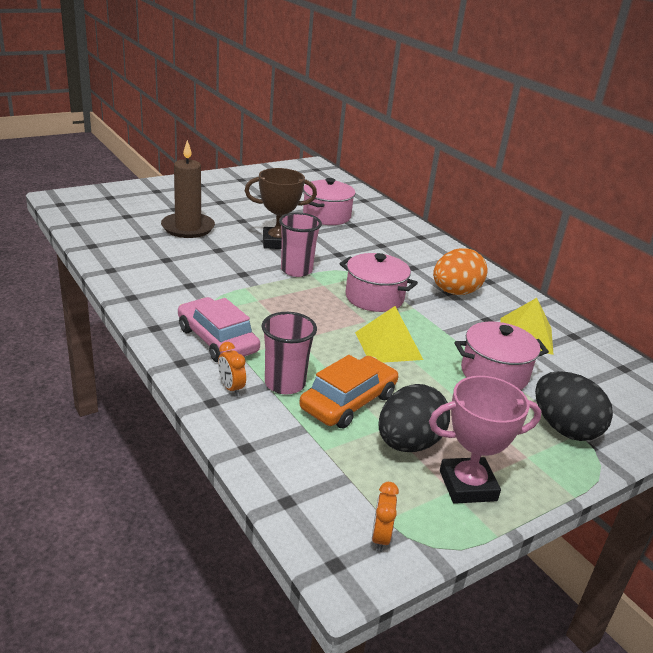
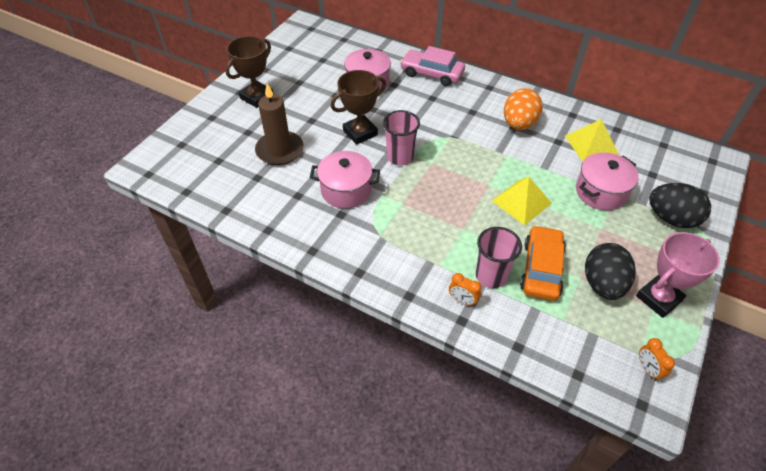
camera: 25 degrees left, 20 degrees up
pink car [178,297,260,362] -> pink car moved to [400,46,465,86]
pink pot [340,253,418,312] -> pink pot moved to [310,151,380,209]
none -> brown trophy [225,36,274,108]

